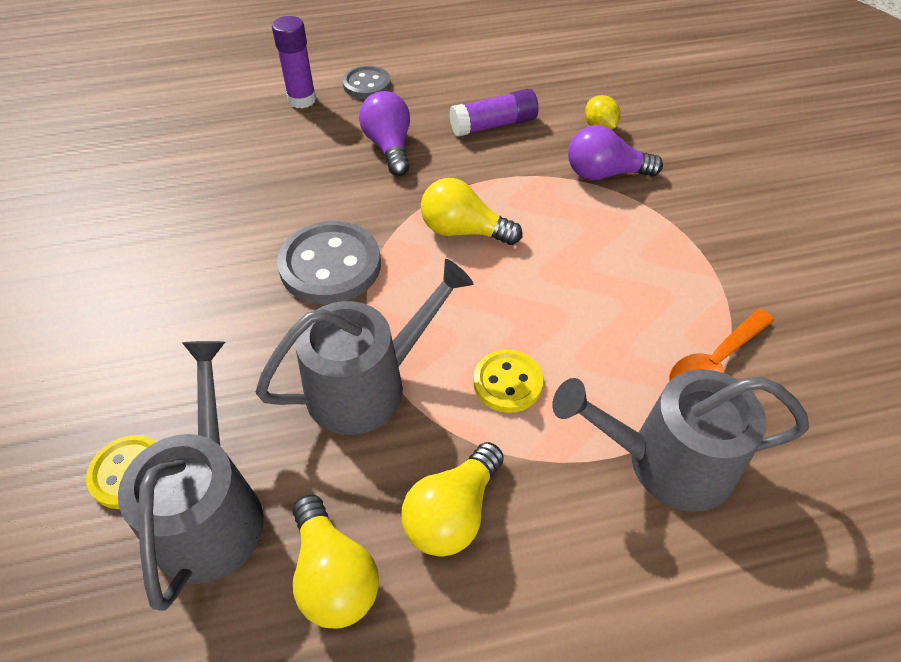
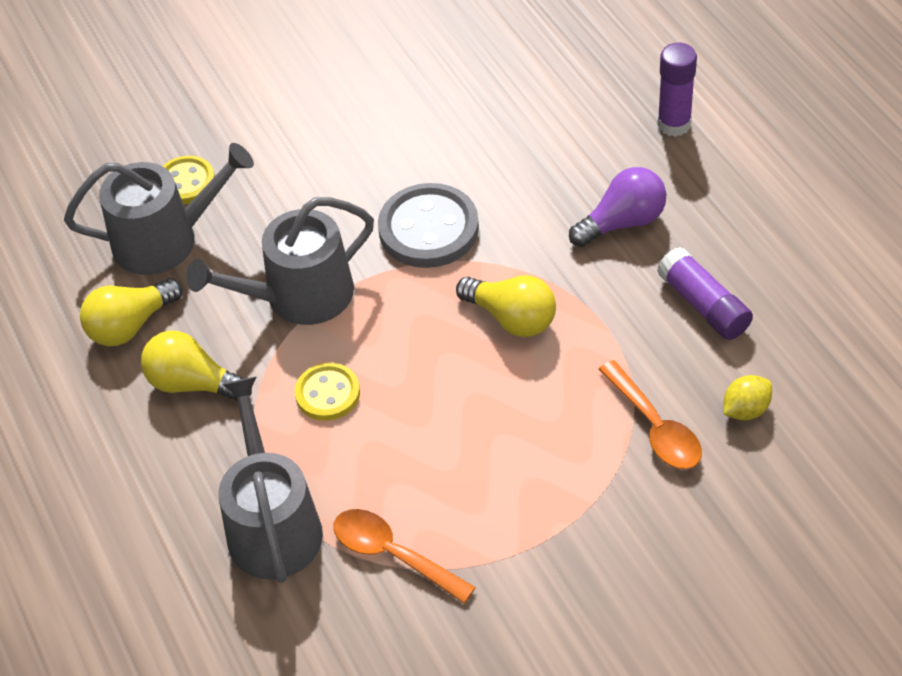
camera: 80 degrees right, 0 degrees up
grey watering can [256,259,473,435] -> grey watering can turned 105 degrees clockwise [186,197,374,325]
grey button [342,66,391,99] -> none
yellow light bulb [421,178,522,245] -> yellow light bulb turned 120 degrees clockwise [456,276,556,337]
purple light bulb [568,125,663,180] -> orange spoon [598,360,702,469]

